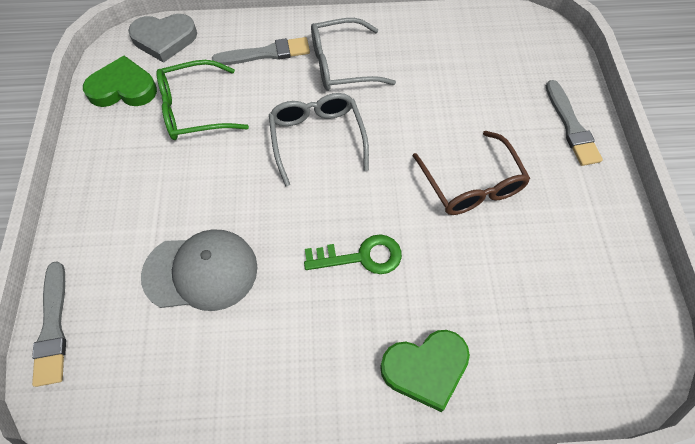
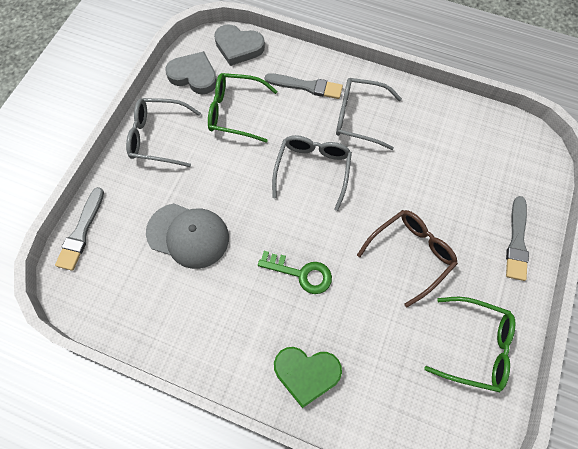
camera: 25 degrees right, 5 degrees up
green heart [83,55,157,107] -> grey heart [165,51,217,95]
brown glasses [413,131,531,215] -> brown glasses turned 135 degrees counterclockwise [357,210,458,307]
none -> grey glasses [126,98,201,167]
none -> green glasses [424,297,516,392]

